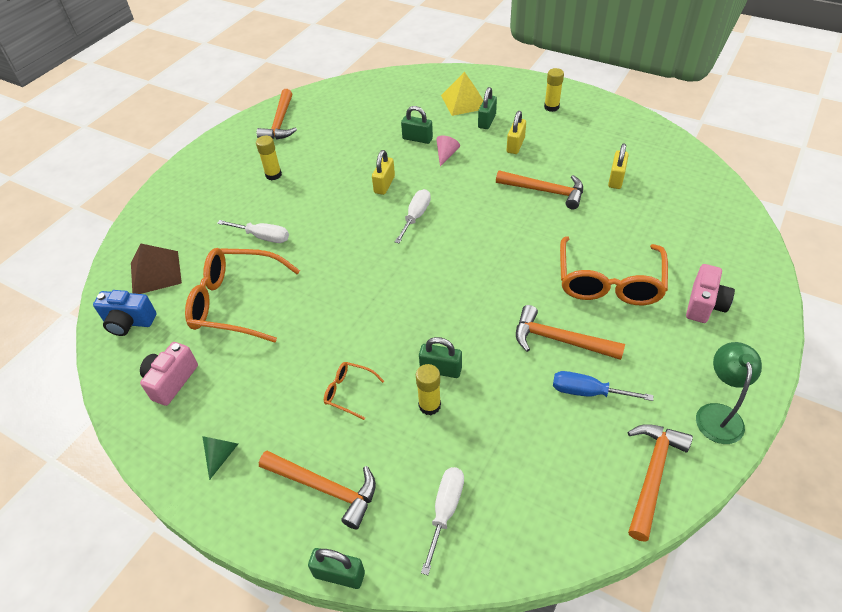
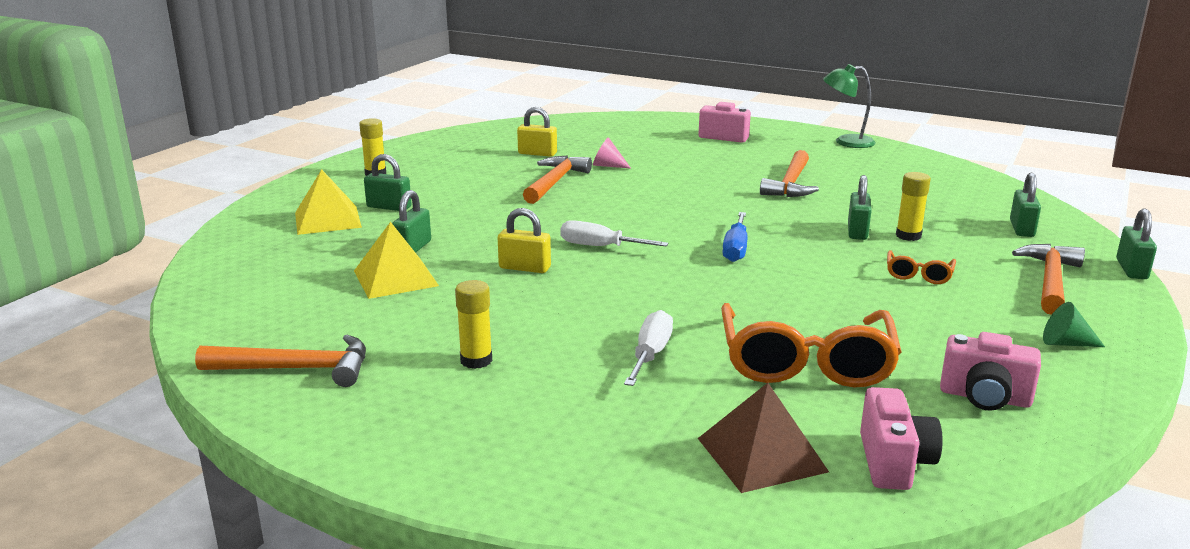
camera: 95 degrees left, 25 degrees down
blue camera [93,290,157,336] -> pink camera [860,387,943,490]
white screwdriver [421,467,464,575] -> green padlock [1010,173,1041,237]
pink cone [436,135,460,166] -> pink cone moved to [593,137,631,169]
yellow padlock [507,111,526,154] -> none
blue screwdriver [553,371,653,401] -> blue screwdriver moved to [722,212,748,262]
orange glasses [560,236,668,305] -> none
orange hammer [628,424,693,542] -> none
none -> yellow pyramid [354,222,439,299]

